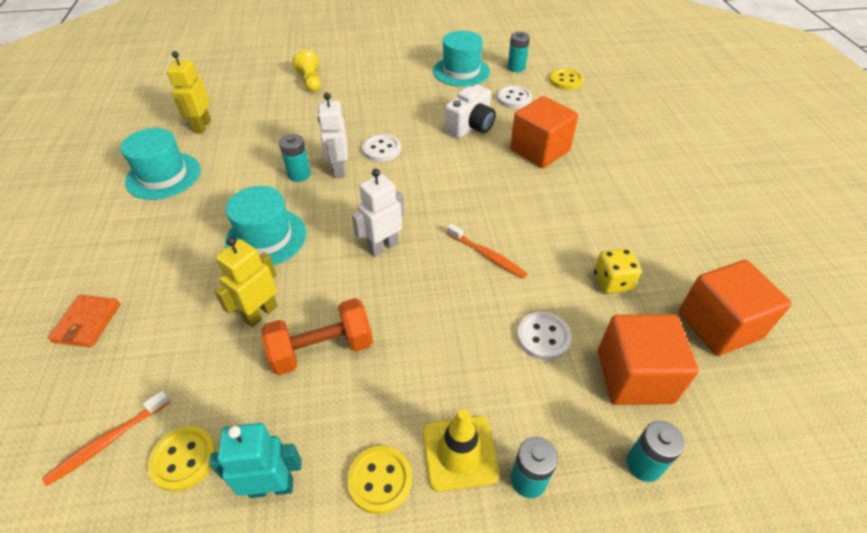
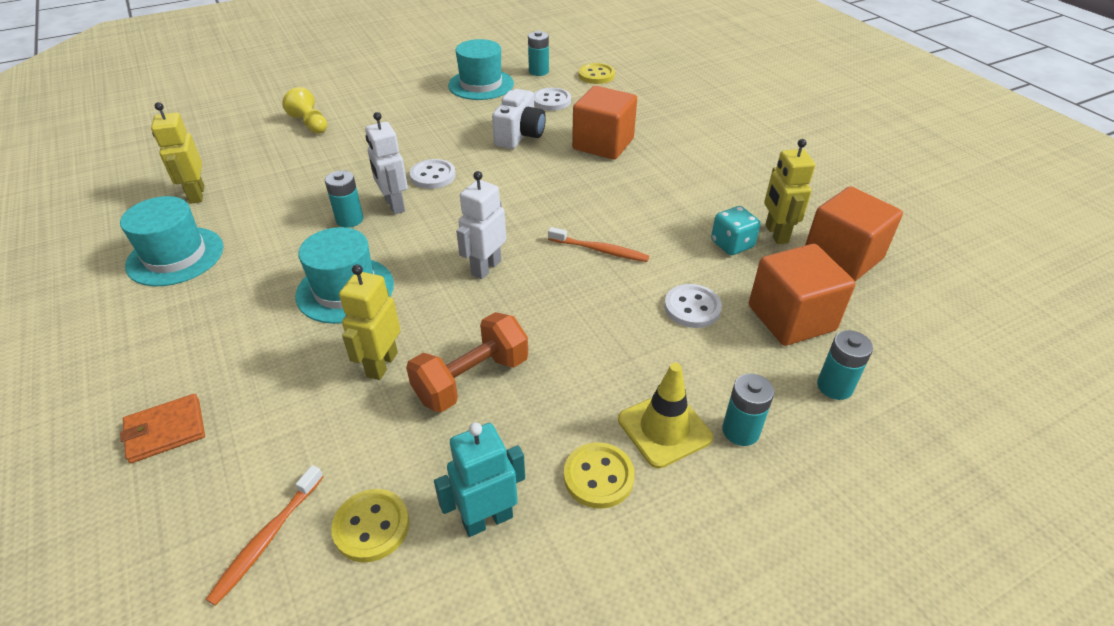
camera: 20 degrees left, 5 degrees down
orange wallet [48,295,121,348] -> orange wallet turned 75 degrees clockwise [120,394,205,463]
yellow dice [594,248,641,294] -> turquoise dice [711,206,760,255]
none -> yellow robot [764,139,815,244]

